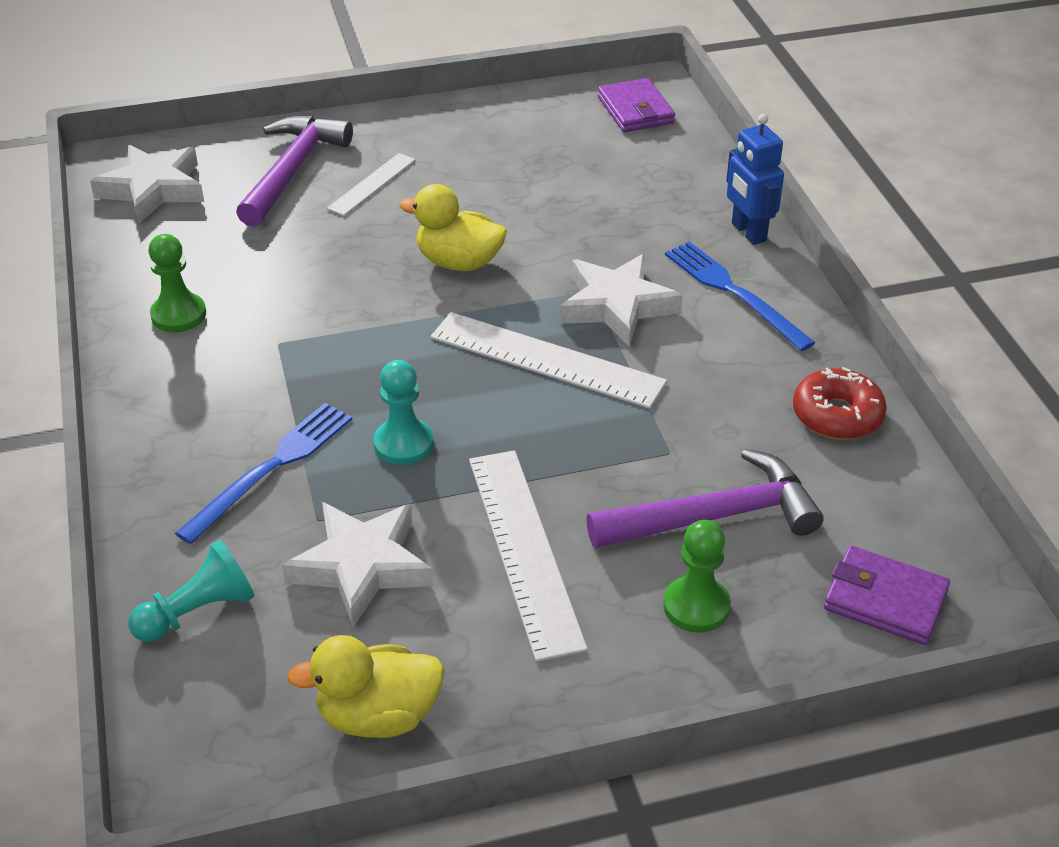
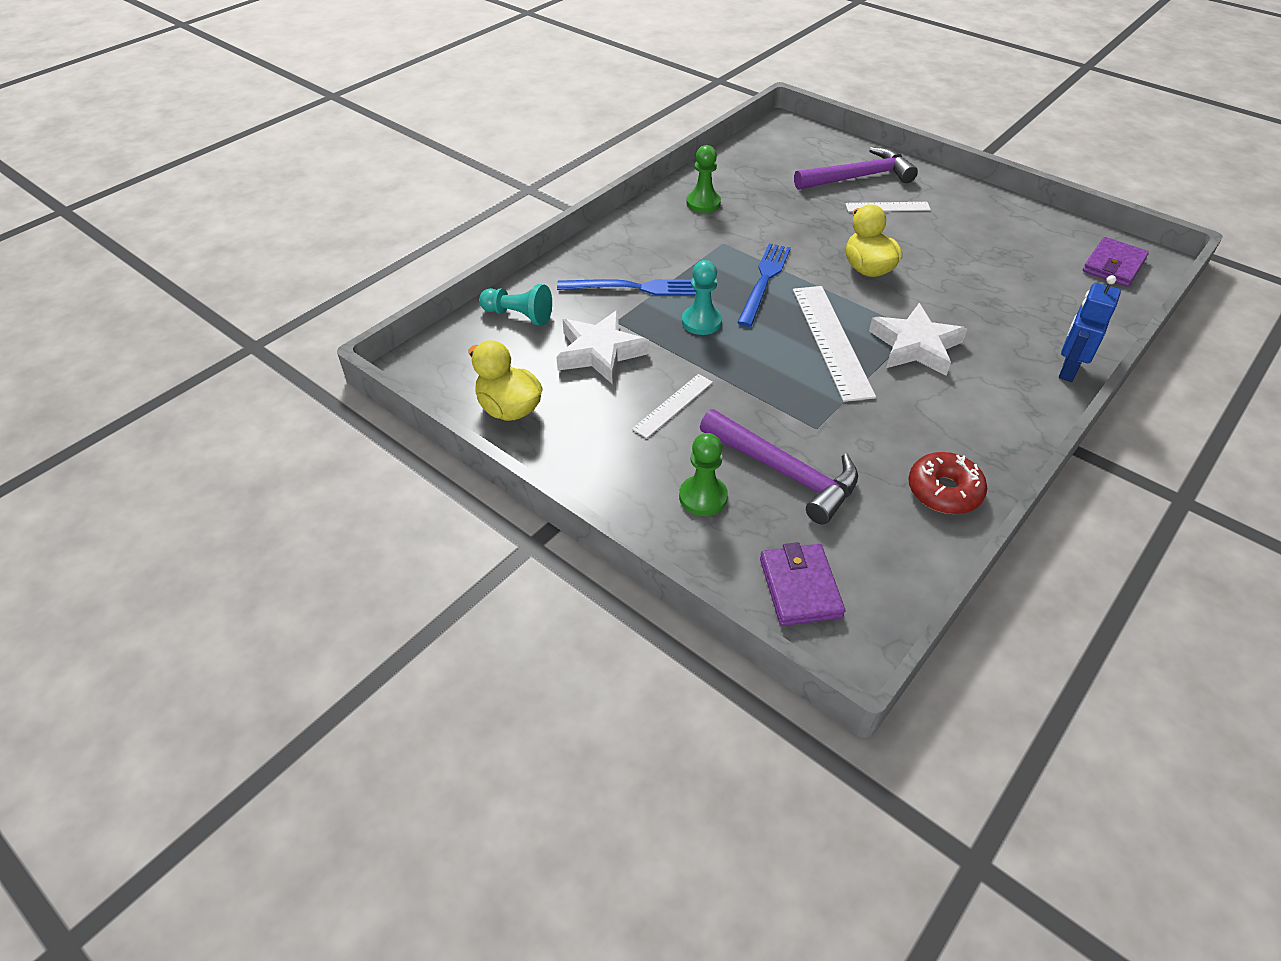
camera: 55 degrees right, 5 degrees up
white star [90,145,204,223] -> none
white ruler [469,450,588,662] -> white ruler [632,374,713,438], size x0.56
blue fork [665,242,816,351] -> blue fork moved to [737,243,791,327]

